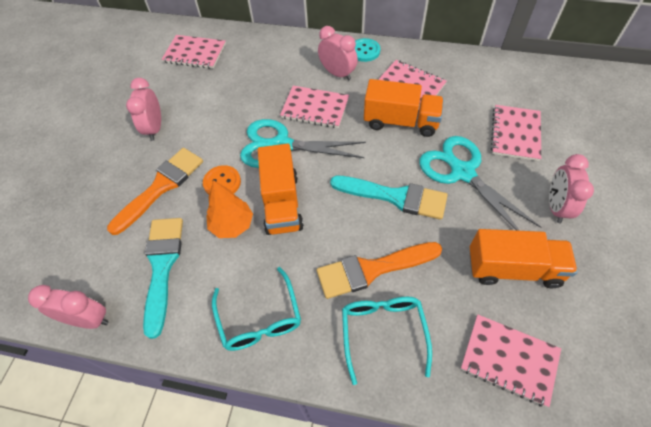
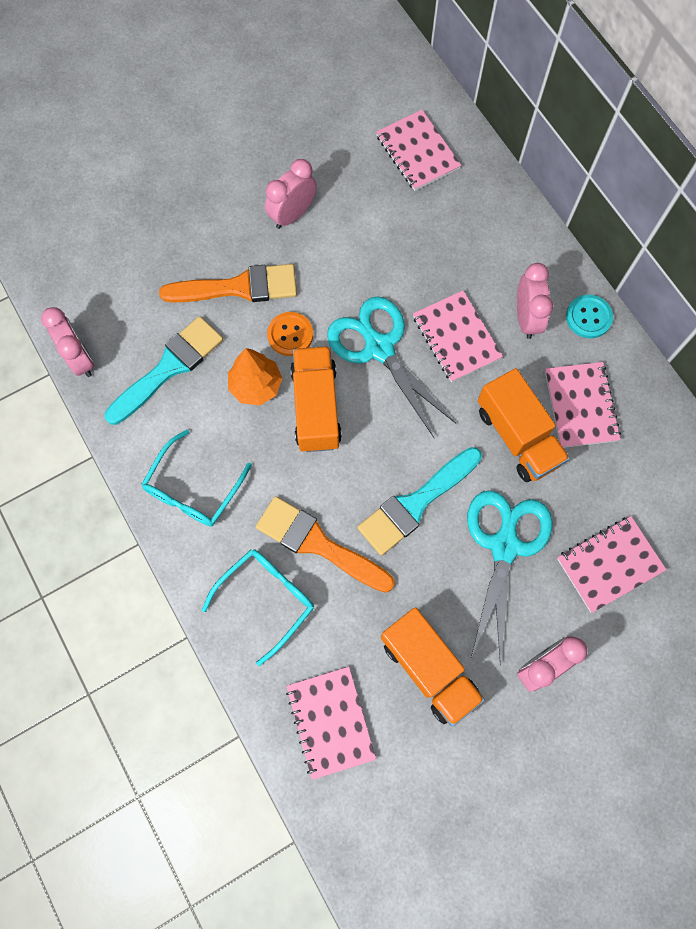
camera: 45 degrees right, 15 degrees up
orange truck [258,144,304,235] -> orange truck turned 135 degrees clockwise [290,346,342,452]
turquoise brush [330,176,448,220] -> turquoise brush turned 75 degrees clockwise [357,447,482,556]

